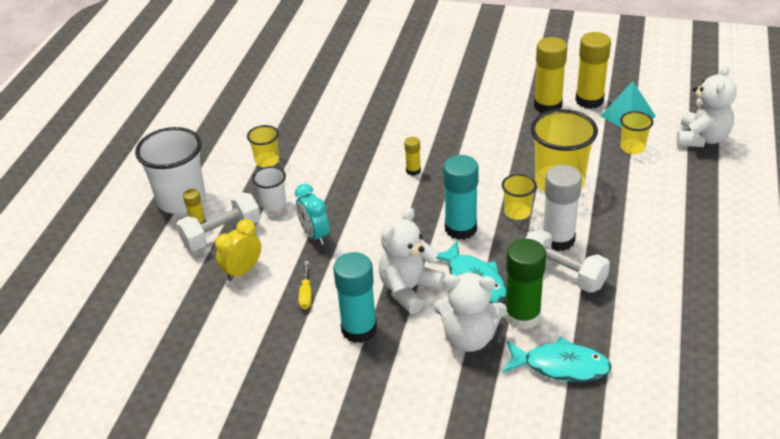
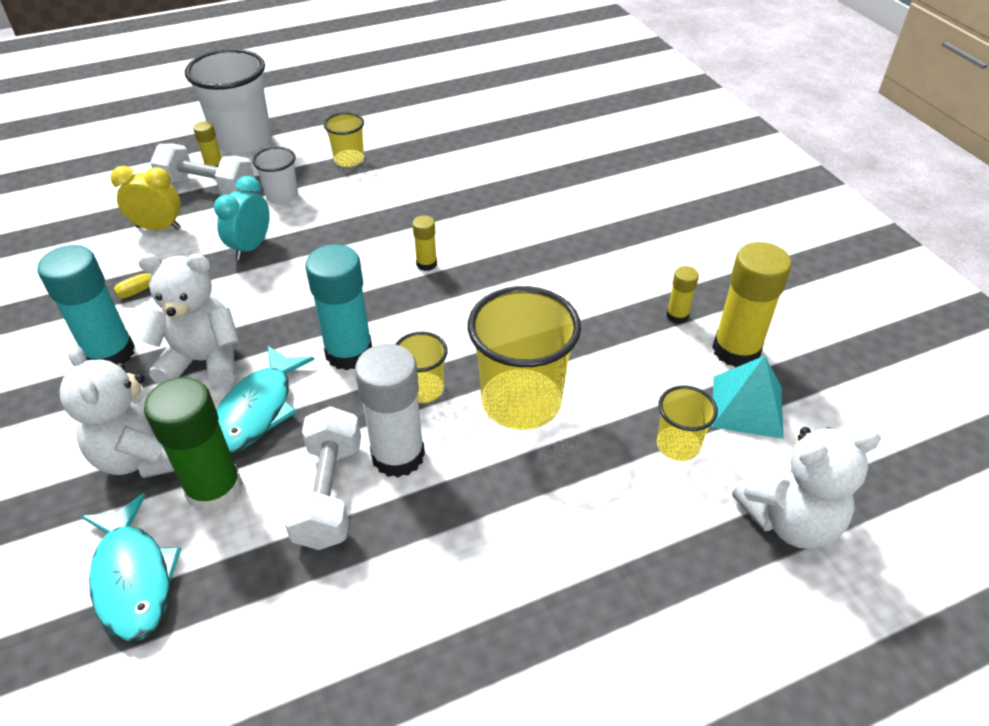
camera: 50 degrees right, 5 degrees up
yellow glue stick [534,37,567,113] -> yellow glue stick [666,266,699,324], size x0.49

